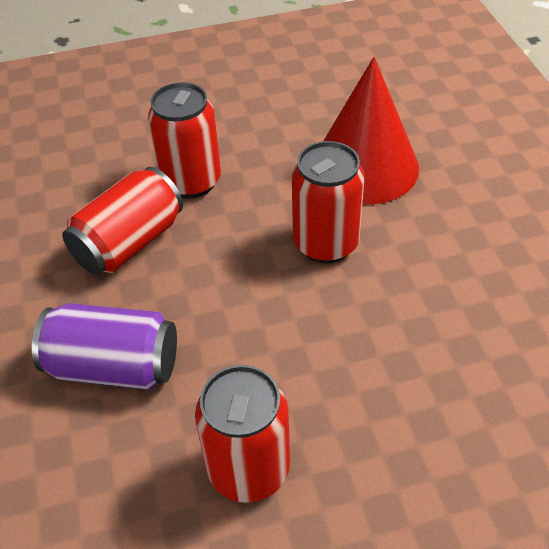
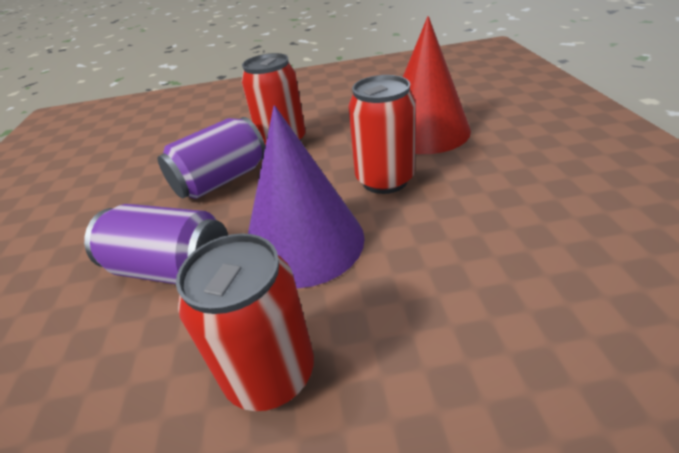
camera: 10 degrees right, 10 degrees down
red can [62,167,183,275] -> purple can [157,117,265,199]
none -> purple cone [248,105,365,288]

